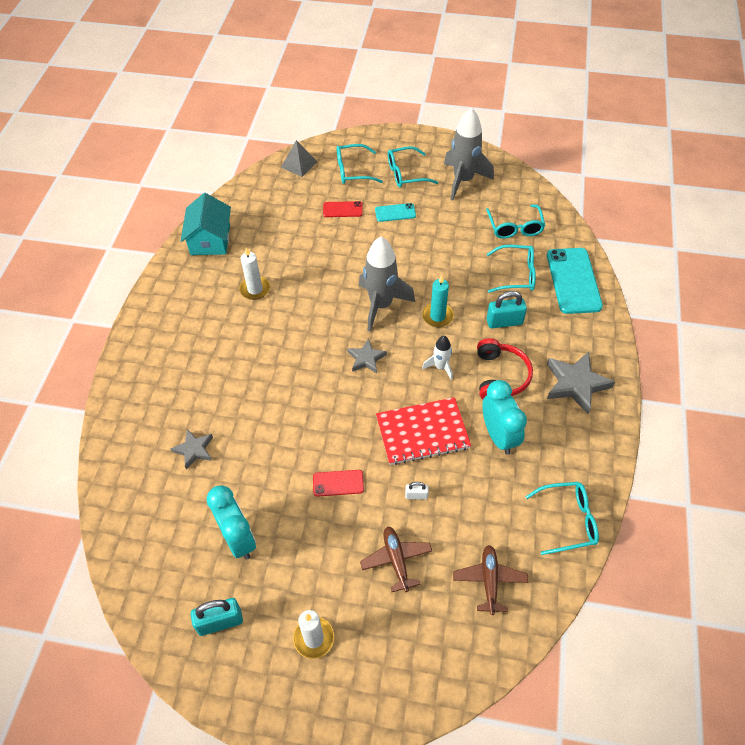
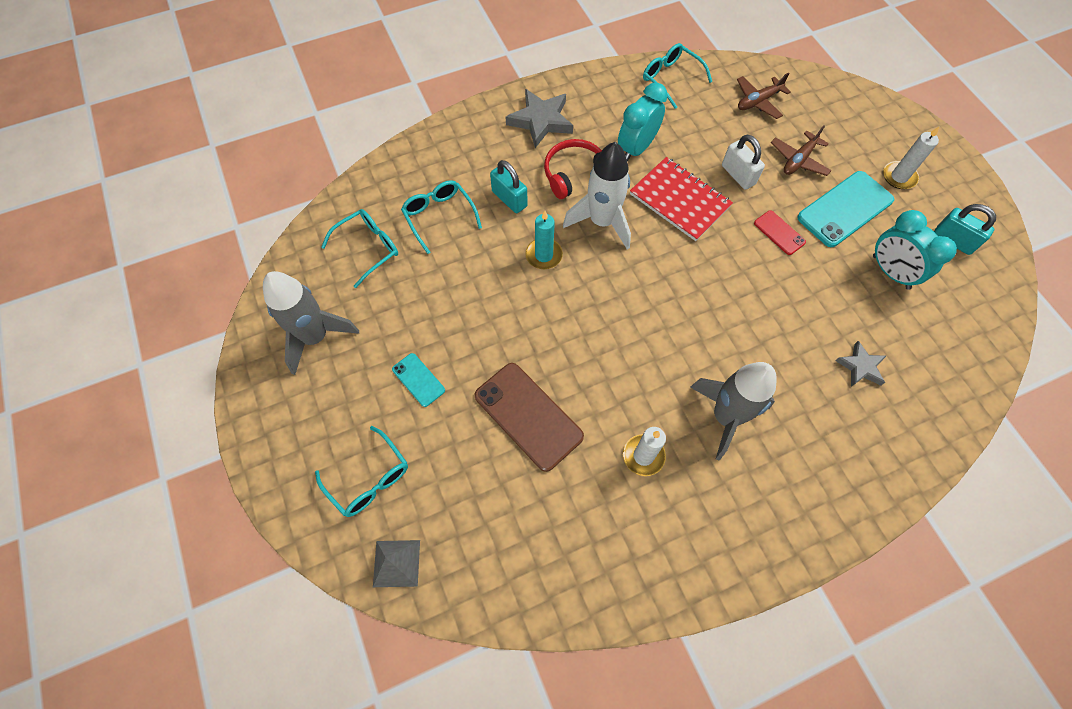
camera: 125 degrees left, 10 degrees up
turquoise house [181,193,231,255] -> none
turquoise clock [206,485,256,560] -> turquoise clock turned 60 degrees counterclockwise [873,210,957,290]
red phone [323,201,363,217] -> none
grey star [347,339,387,373] -> none
grey rocket [359,237,415,332] -> grey rocket moved to [690,362,777,461]
turquoise glasses [388,146,438,188] -> none
white padlock [405,482,429,500] -> white padlock [722,135,765,190], size x1.83
white rocket [422,336,453,381] -> white rocket [563,142,631,249], size x1.96
turquoise phone [547,248,603,314] -> turquoise phone moved to [797,171,894,247]
none -> brown phone [474,363,584,472]

